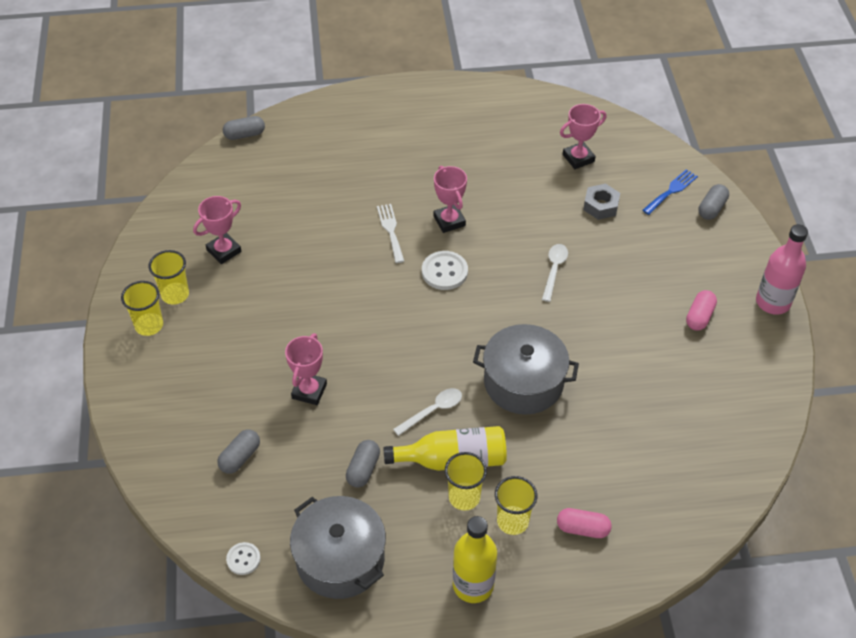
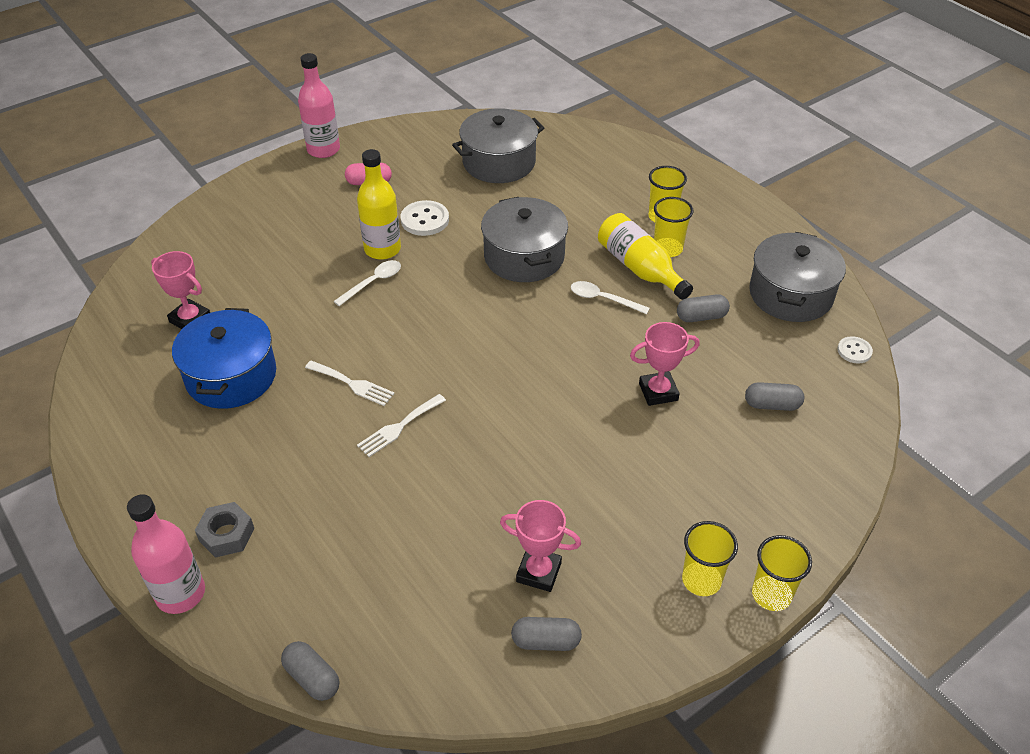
camera: 120 degrees left, 5 degrees down
yellow cup [148,250,189,305] -> yellow cup moved to [752,535,812,611]
white button [422,251,468,290] -> white button moved to [400,200,449,236]
pink trophy [434,166,467,233] -> white fork [305,361,395,406]
yellow bottle [453,516,497,603] -> yellow bottle moved to [357,149,401,260]
white spoon [542,244,568,302] -> white spoon turned 150 degrees clockwise [333,260,401,306]
pink capsule [557,508,612,538] -> none
grey nut [583,184,620,220] -> grey nut moved to [195,502,254,558]
blue fork [643,169,698,215] -> none
grey capsule [698,184,729,220] -> grey capsule moved to [511,617,582,651]
none -> pink bottle [127,494,205,614]
none -> blue pot [172,308,276,409]
none -> grey pot [452,108,544,183]

